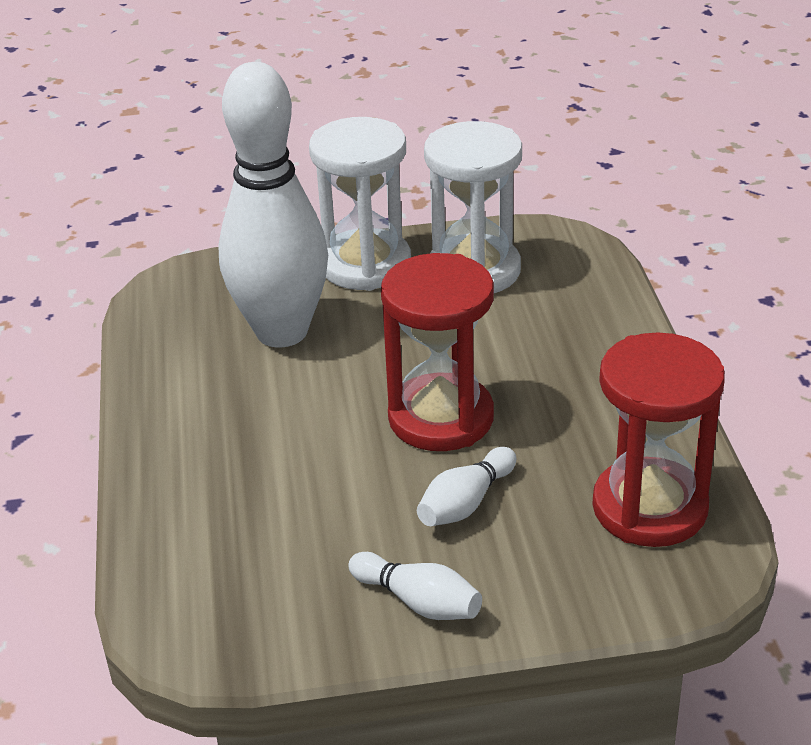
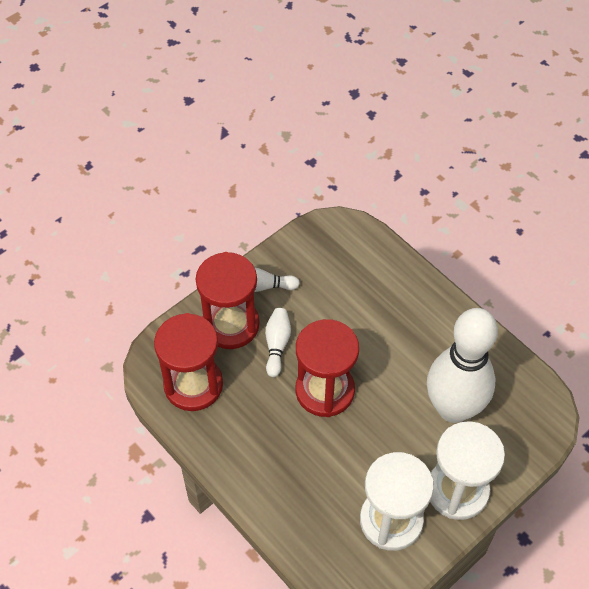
camera: 145 degrees right, 20 degrees up
none -> red hourglass [196,252,259,349]

